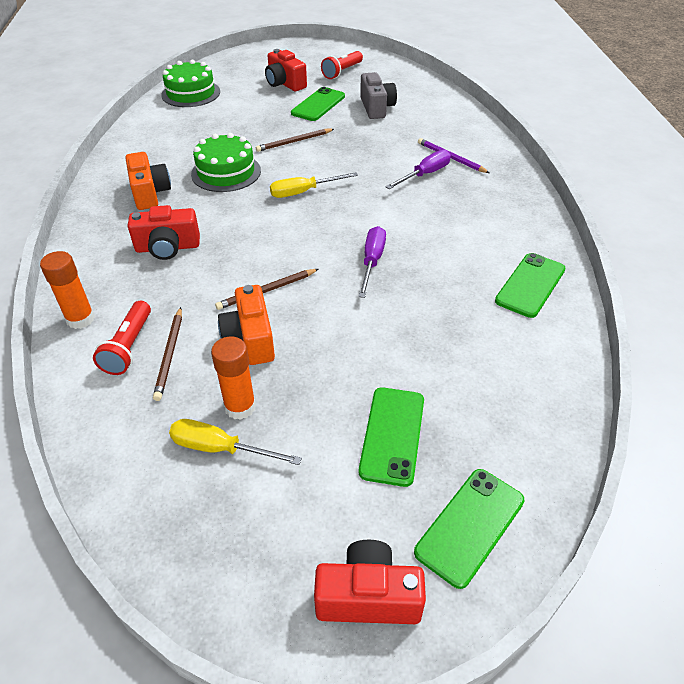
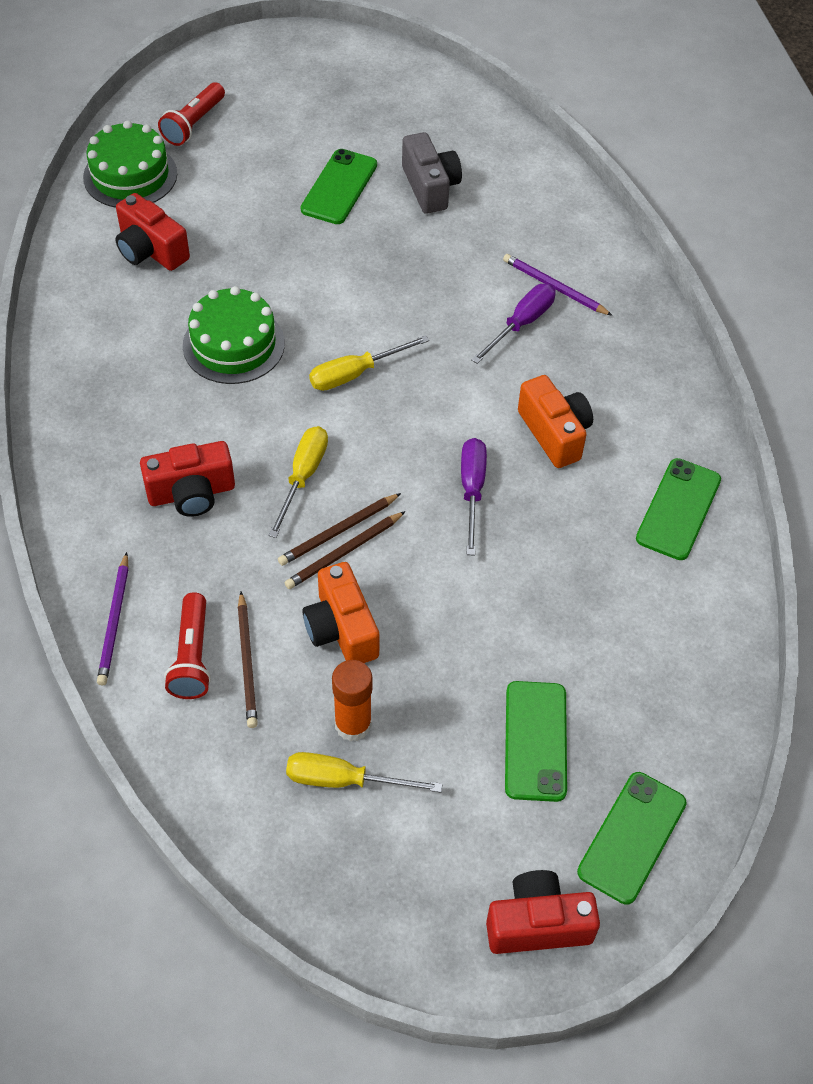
camera: 10 degrees left, 10 degrees up
orange glue stick [40,251,95,329] -> purple pencil [97,552,128,685]
orange camera [126,152,171,210] -> orange camera moved to [518,375,593,468]
brown pencil [256,129,334,152] -> brown pencil moved to [278,493,401,566]
red camera [265,49,307,91] -> red camera moved to [115,193,190,271]
red flashlight [321,51,363,79] -> red flashlight moved to [158,82,225,146]
none -> yellow screwdriver [268,426,328,538]

